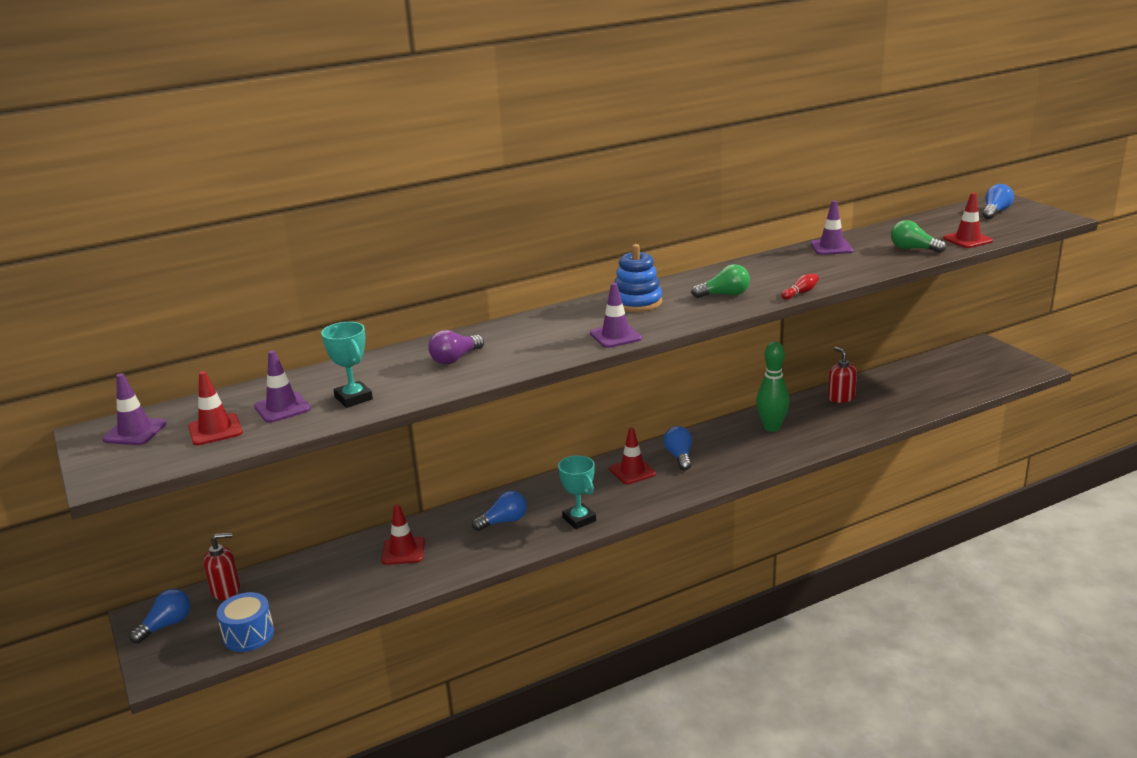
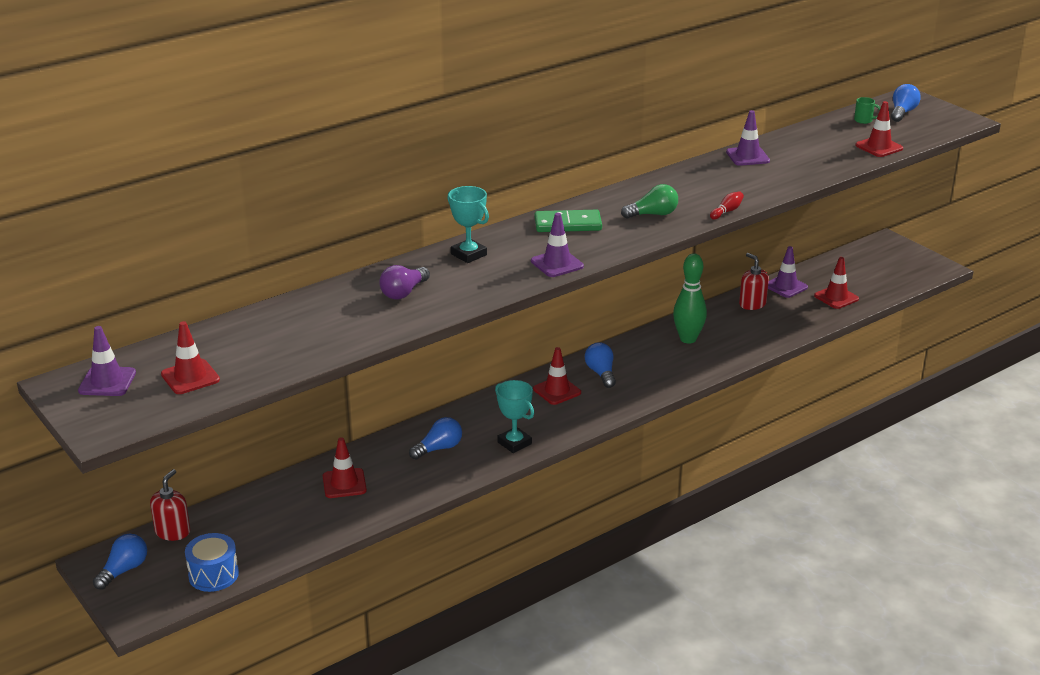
camera: 10 degrees left, 5 degrees up
red soap dispenser [203,532,240,600] -> red soap dispenser turned 45 degrees counterclockwise [150,469,190,541]
purple traffic cone [254,350,311,423] -> purple traffic cone moved to [768,246,808,298]
turquoise trophy [321,322,373,408] -> turquoise trophy moved to [447,186,489,263]
blue stacking toy [614,244,662,312] -> green domino [535,210,602,232]
green light bulb [891,220,946,253] -> none
none -> red traffic cone [814,257,859,309]
none -> green mug [854,97,881,124]

